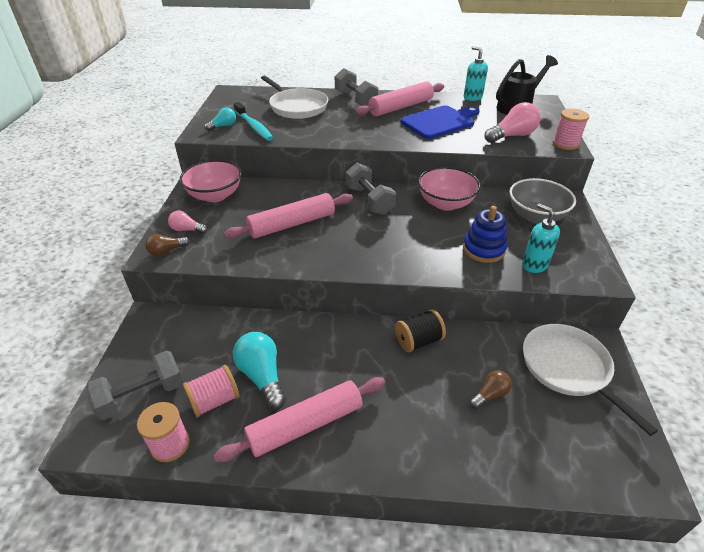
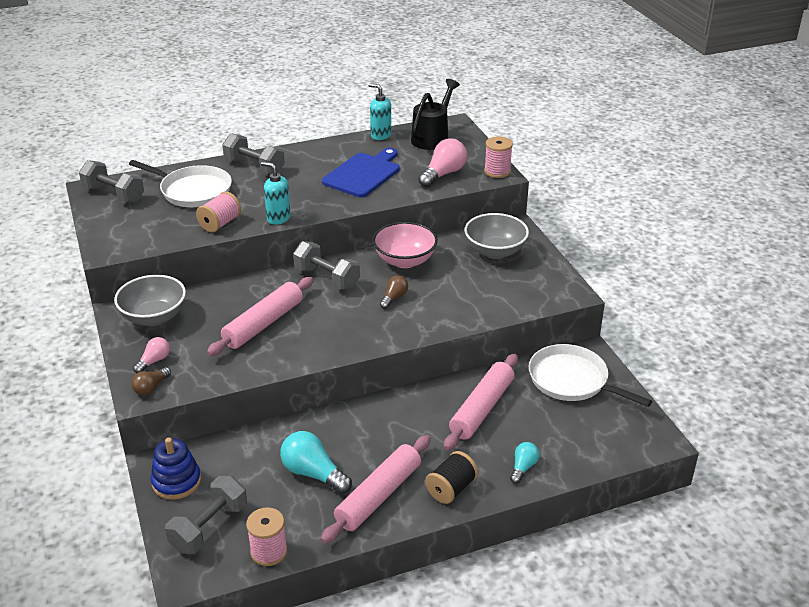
camera: 25 degrees left, 5 degrees down
pink light bulb [168,211,207,234] -> pink light bulb turned 135 degrees clockwise [133,337,170,373]
pink bowl [180,160,242,202] -> grey bowl [114,275,186,326]
pink spool [183,365,239,417] -> pink spool moved to [196,191,241,233]
turquoise light bulb [205,107,236,131] -> turquoise light bulb moved to [510,442,539,484]
turquoise toothbrush [234,102,273,141] -> none
pink rolling pin [355,81,444,116] -> pink rolling pin moved to [444,354,518,451]
black spool [395,309,446,352] -> black spool moved to [425,451,478,504]
blue stacking toy [463,206,507,263] -> blue stacking toy moved to [151,438,201,500]
brown light bulb [470,371,512,409] -> brown light bulb moved to [380,275,408,309]
turquoise soap dispenser [522,204,560,273] -> turquoise soap dispenser moved to [261,162,291,225]
none -> grey dumbbell [79,160,144,203]

